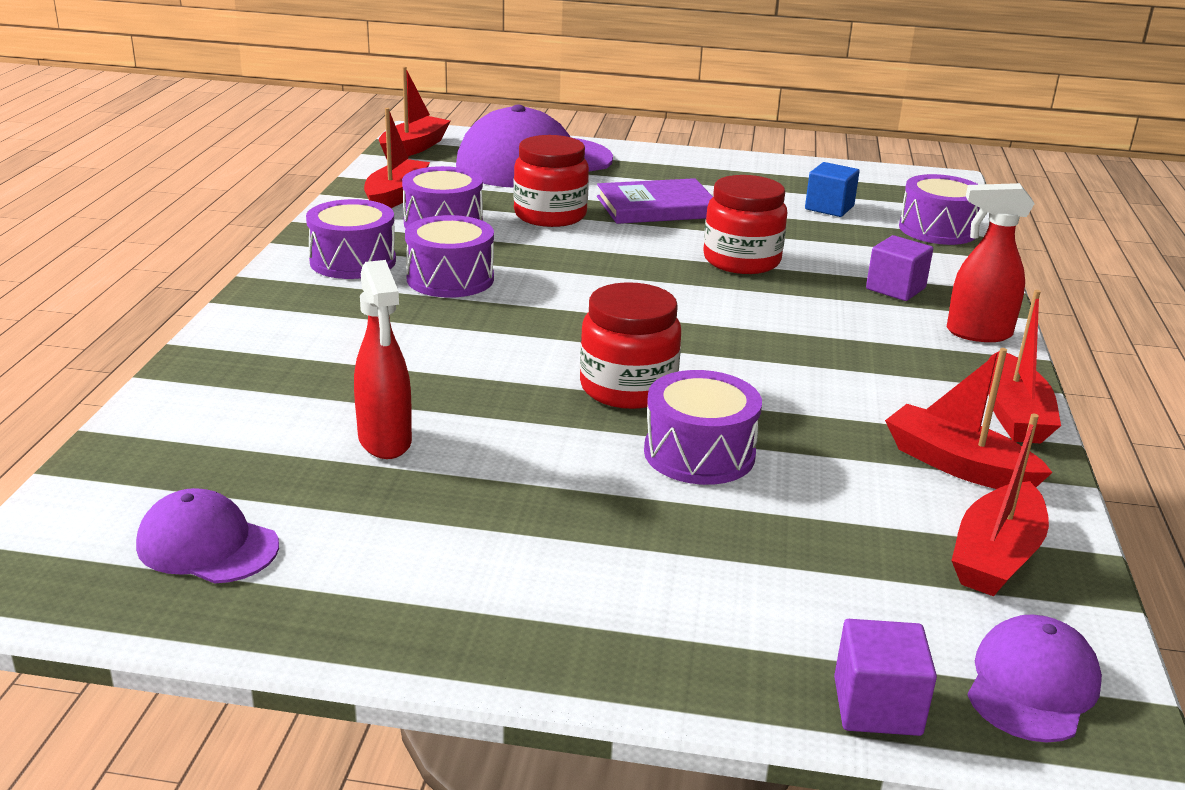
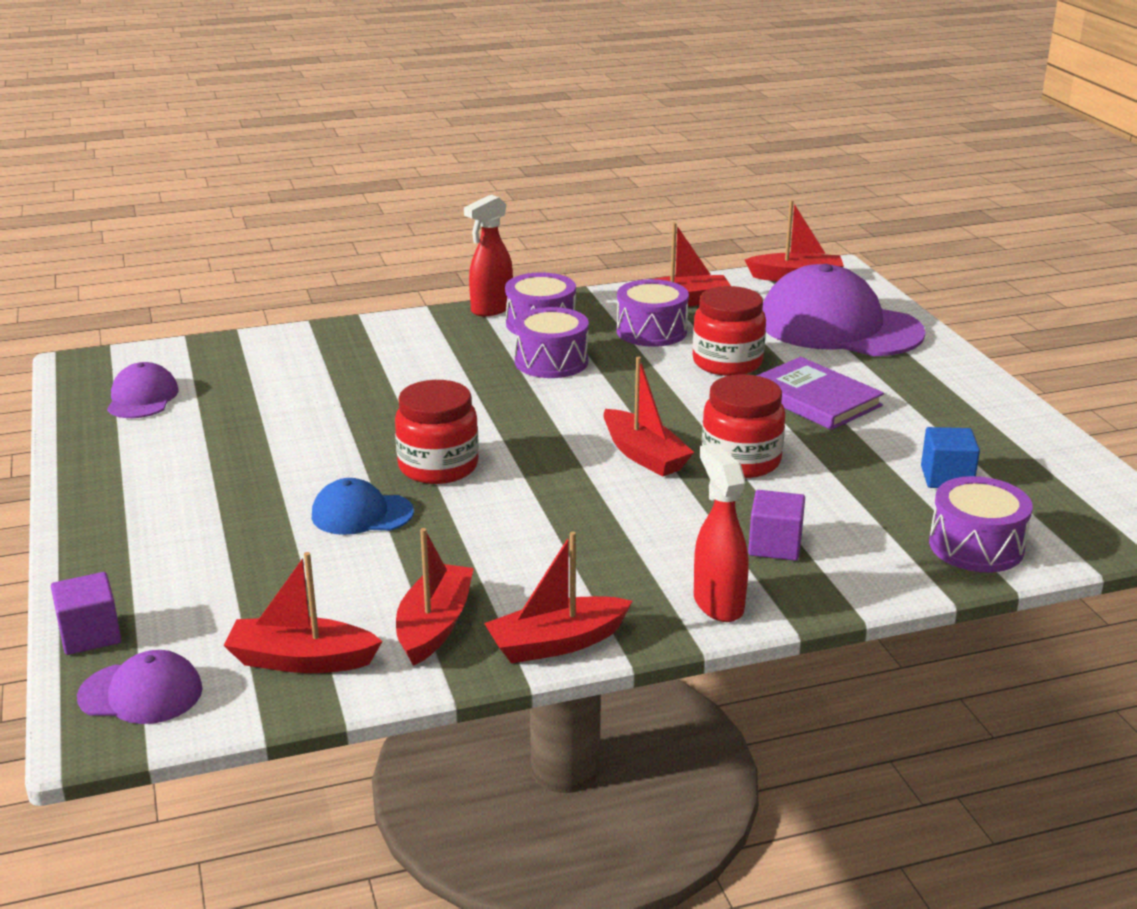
camera: 65 degrees right, 0 degrees up
red spray bottle [354,260,412,459] -> red spray bottle moved to [464,195,513,316]
purple drum [644,370,762,485] -> blue cap [312,478,414,535]
none -> red boat [603,357,694,477]

